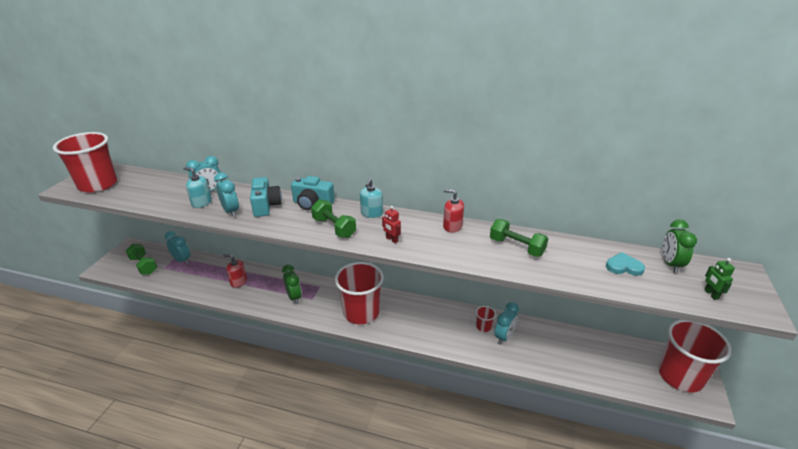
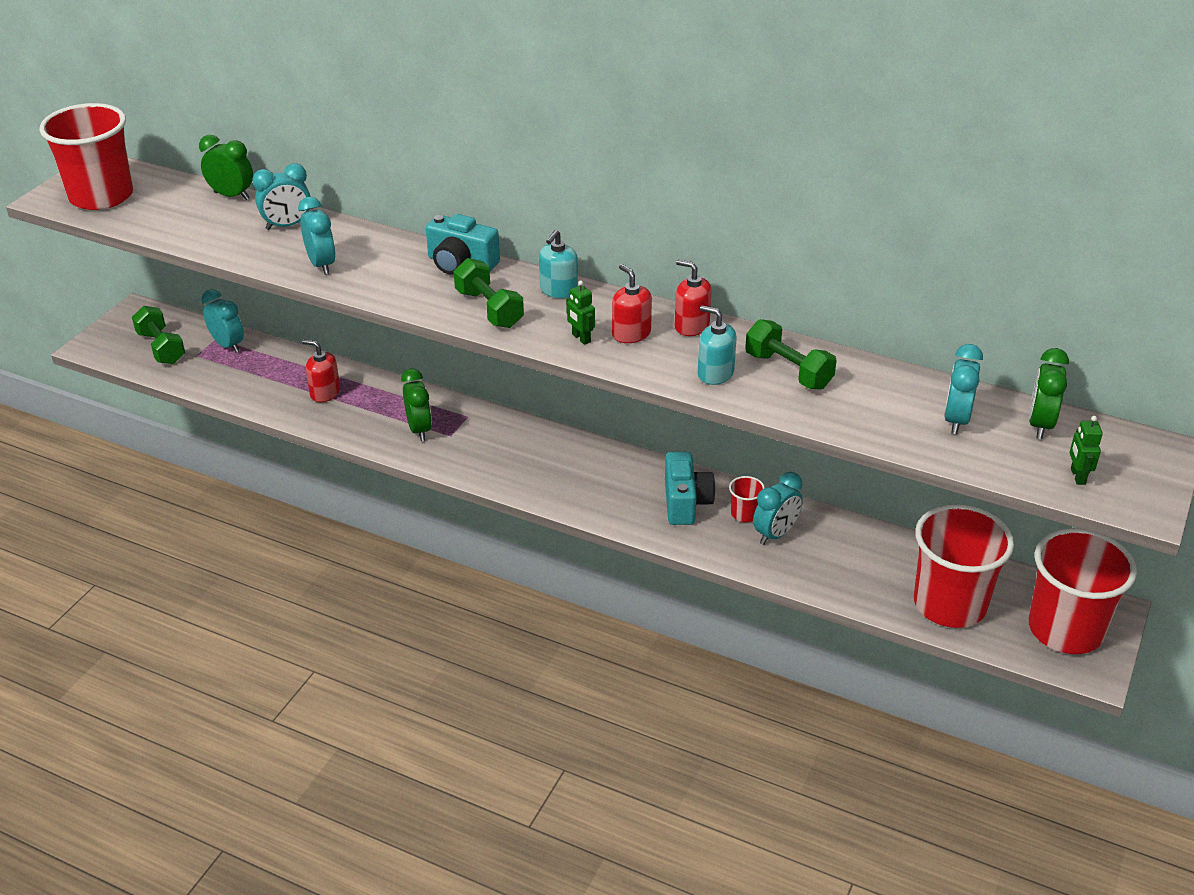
camera: 10 degrees right, 5 degrees up
turquoise soap dispenser [184,167,212,208] -> turquoise soap dispenser moved to [698,305,737,385]
turquoise camera [250,177,282,217] -> turquoise camera moved to [665,452,715,525]
red cup [335,262,384,324] -> red cup moved to [914,504,1014,628]
red robot [382,206,401,243] -> green robot [566,280,595,345]
turquoise heart [606,252,645,276] -> turquoise clock [944,344,983,434]
none -> green clock [199,135,253,200]
none -> red soap dispenser [612,264,652,343]

